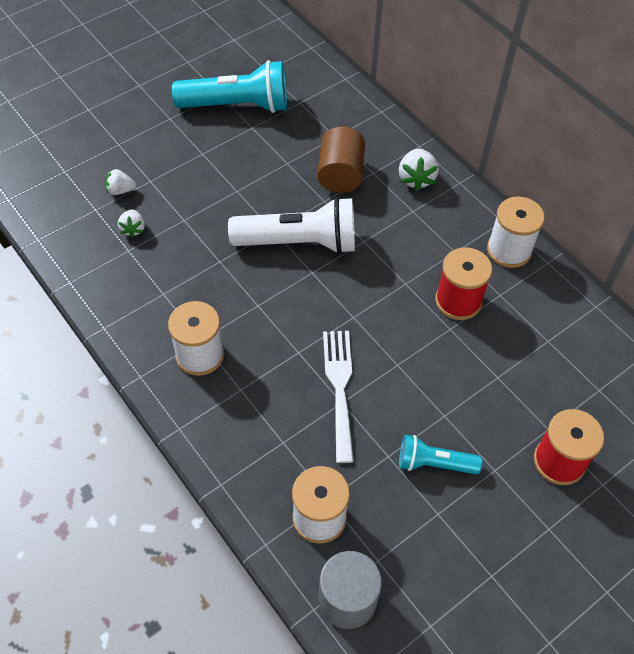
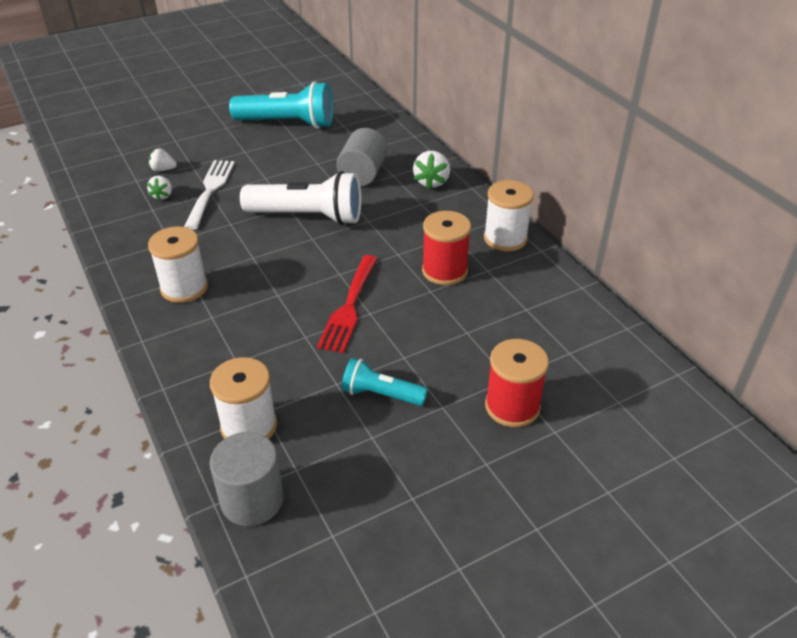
camera: 10 degrees right, 15 degrees down
brown cylinder [317,126,365,193] -> grey cylinder [336,128,387,186]
white fork [323,331,354,463] -> white fork moved to [184,160,235,230]
none -> red fork [317,255,378,353]

